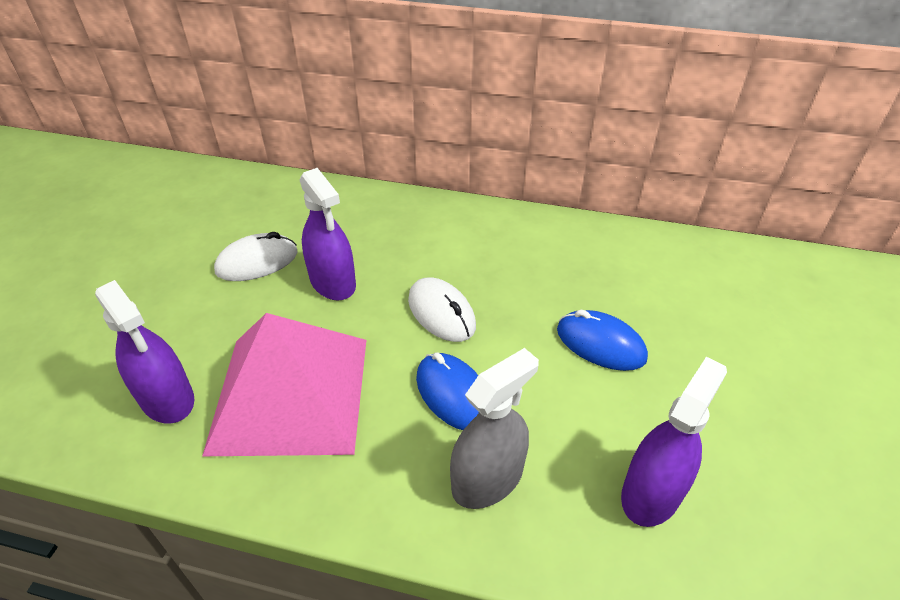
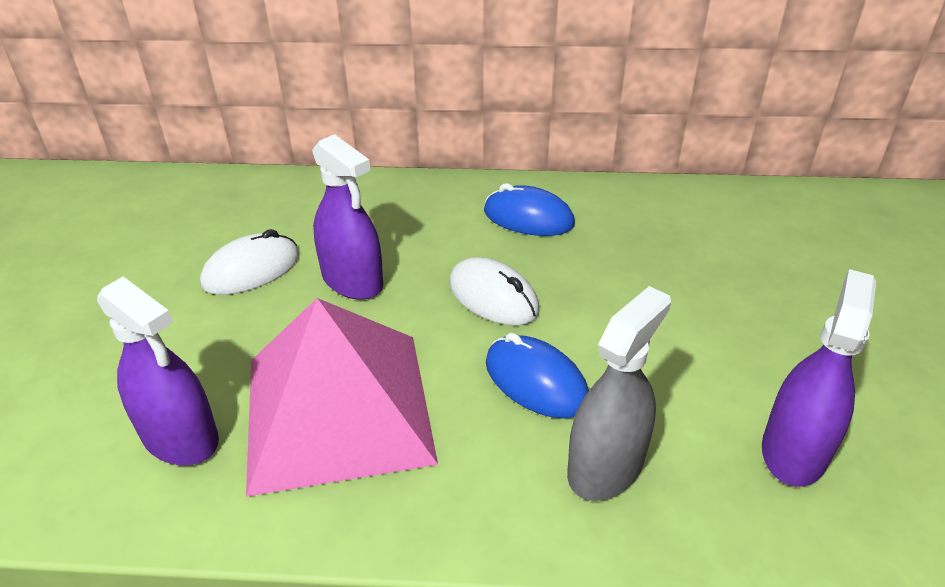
camera: 10 degrees left, 5 degrees down
blue mouse [557,310,648,371] -> blue mouse moved to [484,183,575,236]

